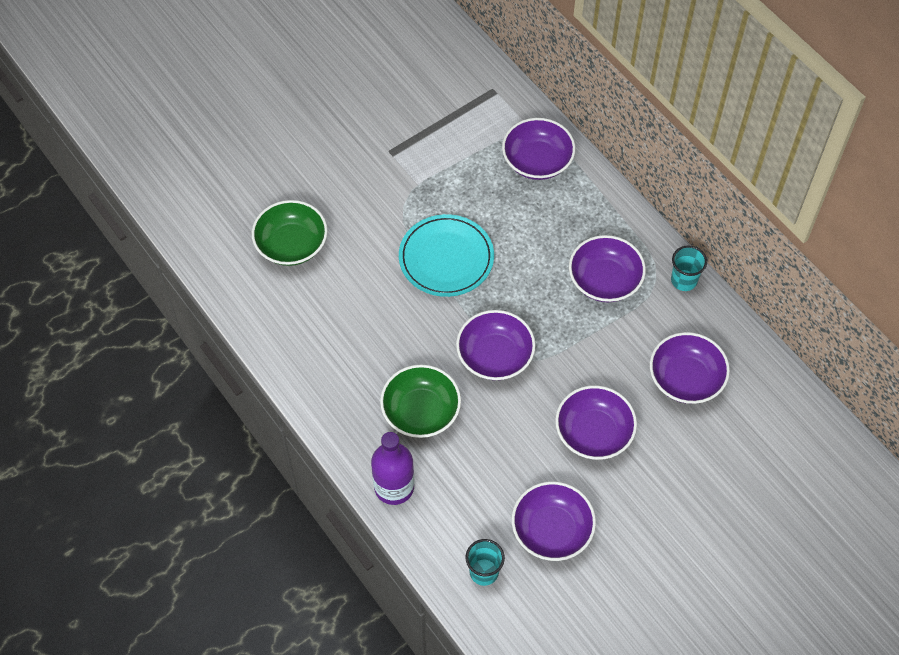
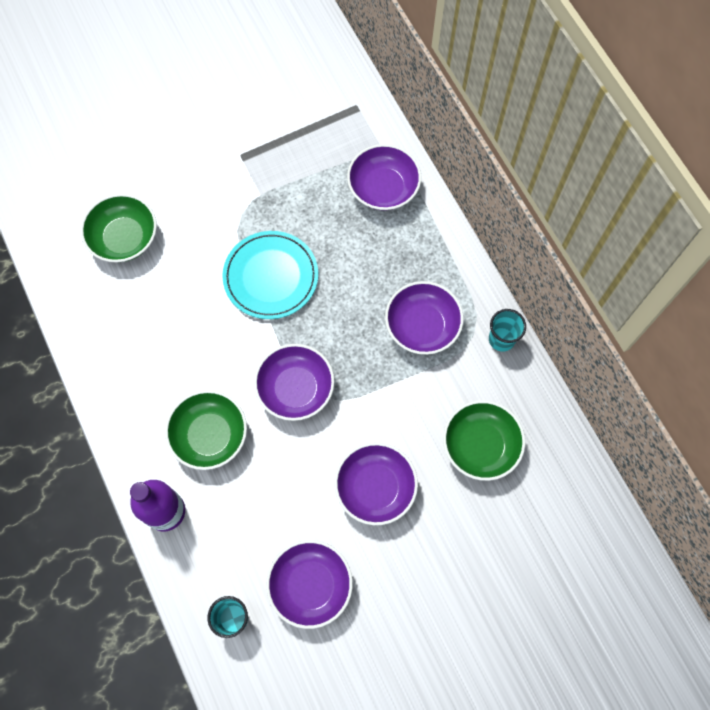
camera: 10 degrees right, 10 degrees up
purple bowl [650,332,730,404] -> green bowl [443,400,525,481]

